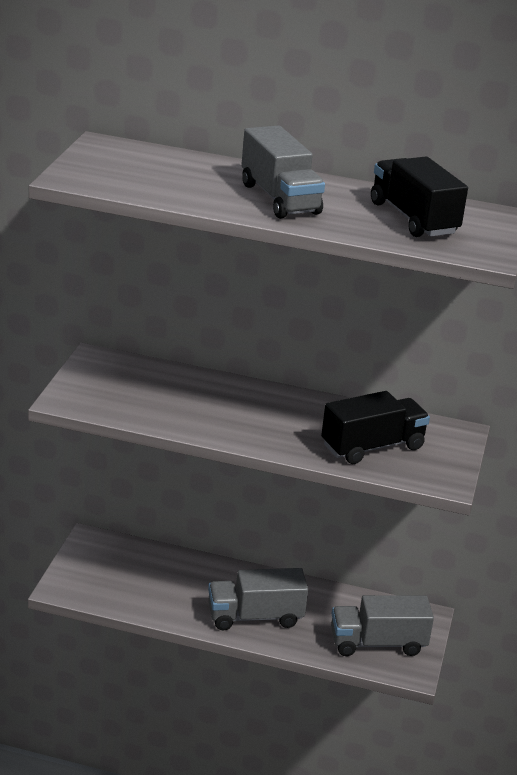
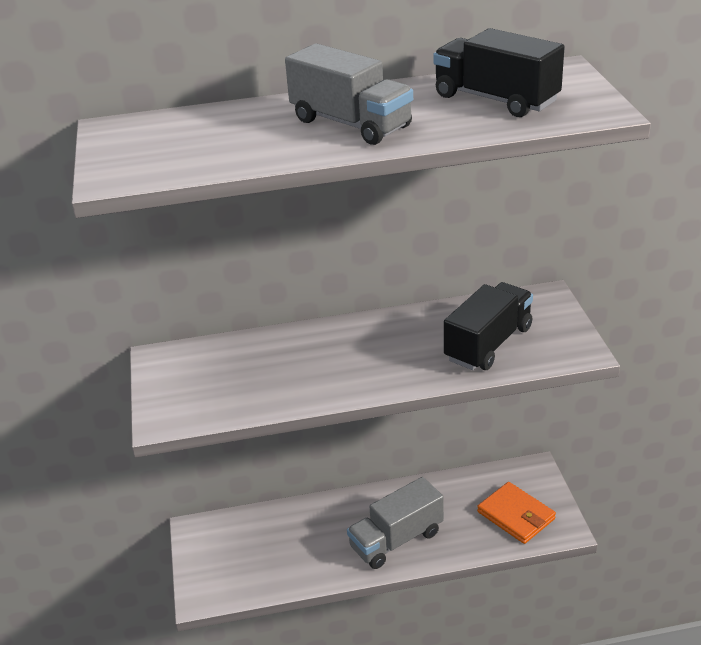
camera: 20 degrees left, 5 degrees up
grey truck [331,595,434,656] -> orange wallet [477,482,556,544]

